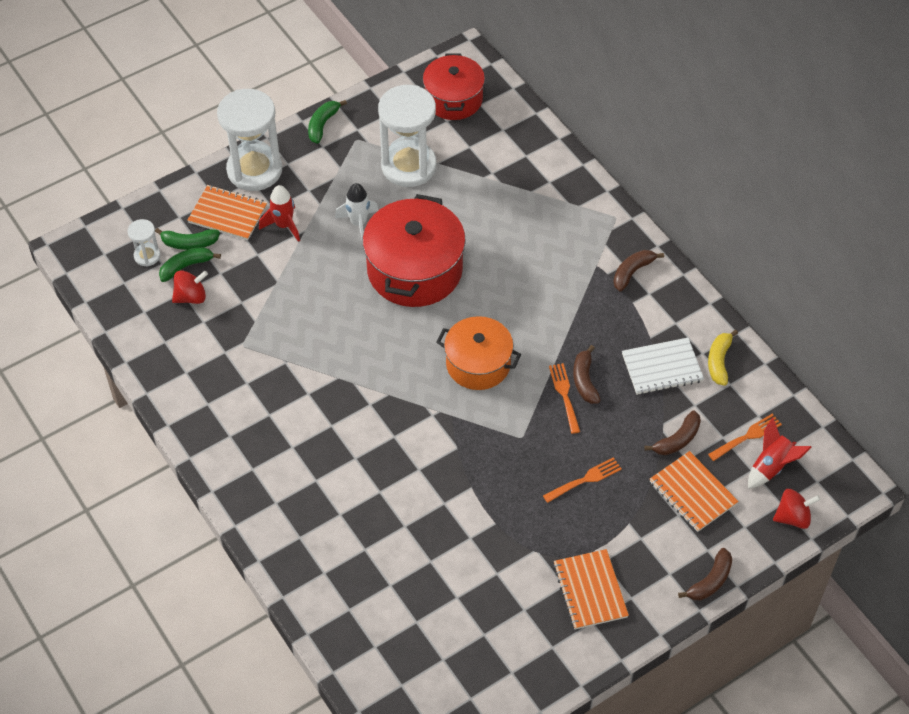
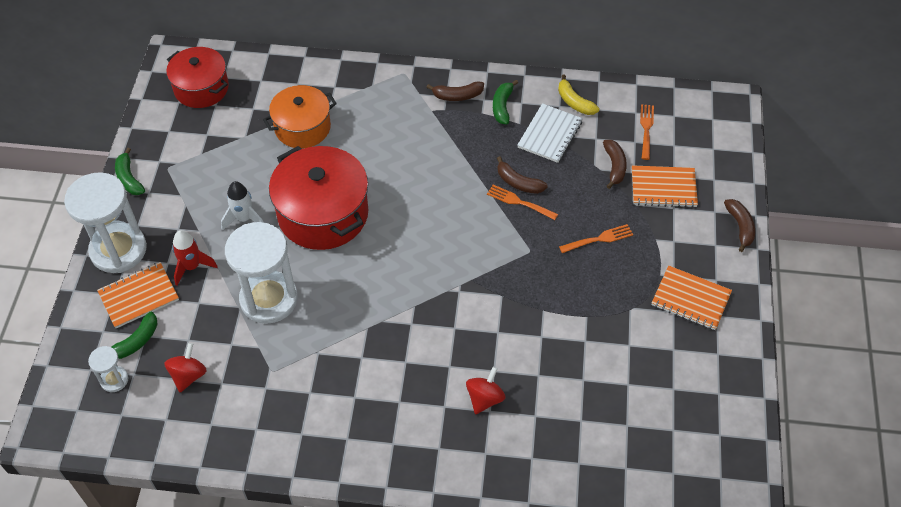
camera: 50 degrees left, 0 degrees up
green banana [159,247,221,282] -> green banana moved to [493,80,518,124]
white hourglass [378,85,437,187] -> white hourglass moved to [225,222,298,324]
orange pot [436,316,521,390] -> orange pot moved to [263,85,337,148]
orange fork [543,457,622,503] -> orange fork turned 60 degrees clockwise [559,224,633,253]
brown banana [613,250,664,291] -> brown banana turned 90 degrees counterclockwise [426,81,484,101]
red rocket [748,417,812,489] -> none
red spinning top [773,489,821,529] -> red spinning top moved to [466,367,505,414]

